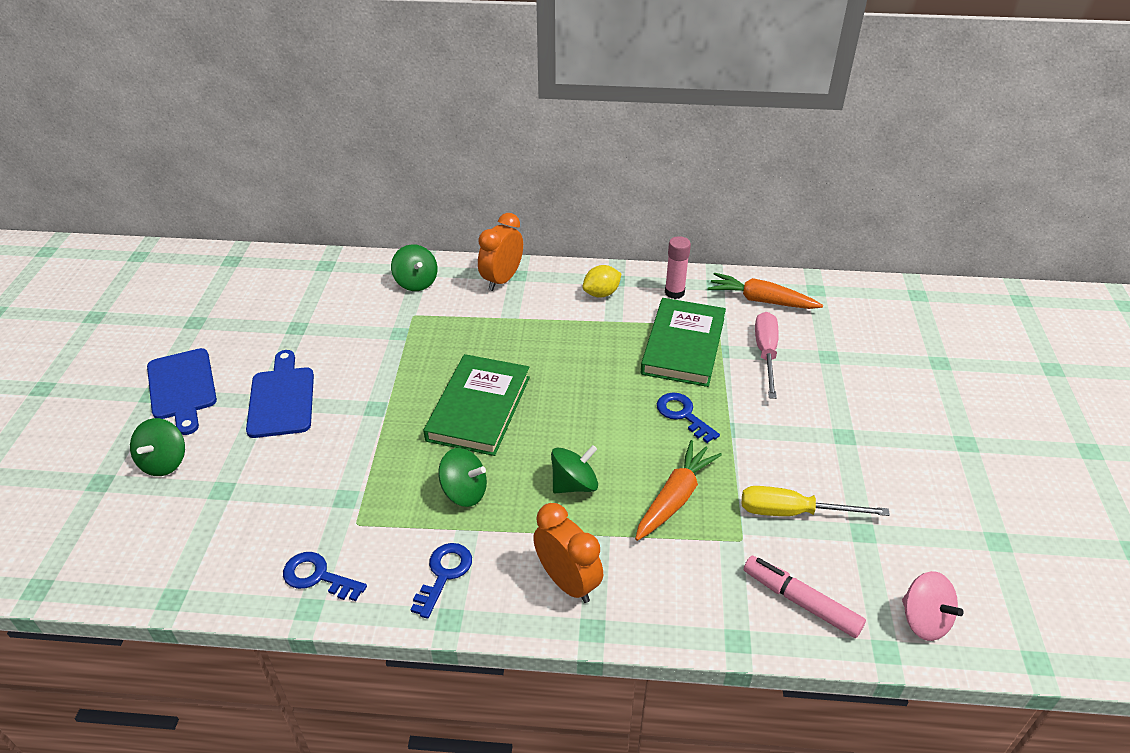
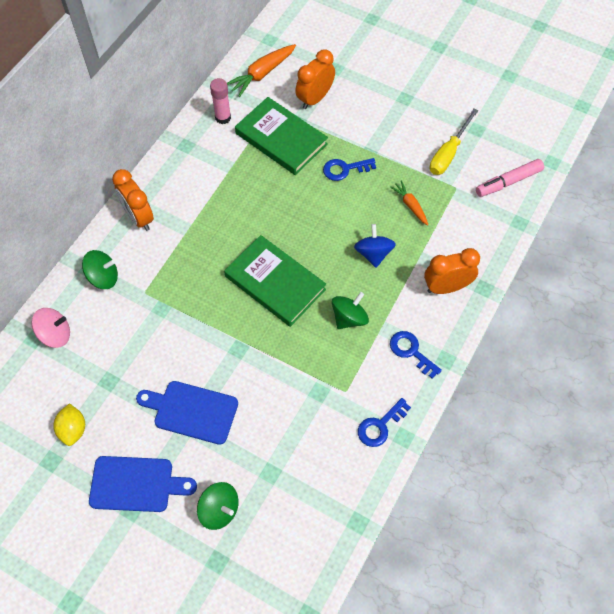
camera: 65 degrees left, 20 degrees up
green spinning top [551,445,598,493] -> blue spinning top [354,224,396,268]
yellow lemon [583,265,622,298] -> yellow lemon moved to [53,403,85,446]
orange carrot [635,440,722,541] -> orange carrot [390,180,428,225], size x0.61
pink screwdriver [755,312,779,399] -> orange clock [295,49,335,109]
pink spinning top [902,571,964,641] -> pink spinning top moved to [31,308,70,348]

